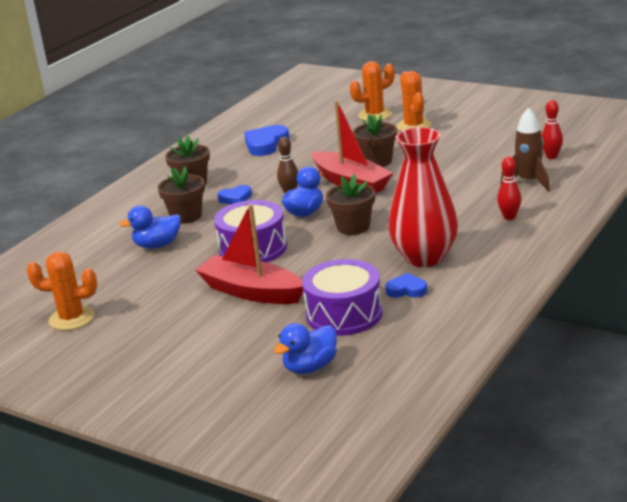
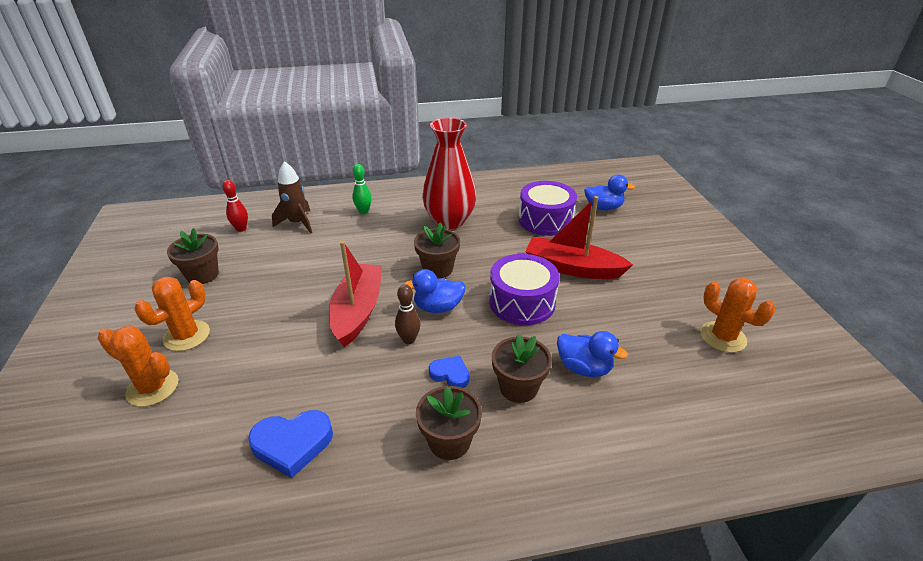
camera: 135 degrees left, 10 degrees up
red boat [195,204,303,304] -> red boat turned 120 degrees clockwise [525,196,633,279]
brown flower pot [353,114,397,167] -> brown flower pot moved to [167,228,219,284]
blue heart [385,273,428,298] -> none
red bowling pin [497,156,521,220] -> green bowling pin [352,164,372,214]

